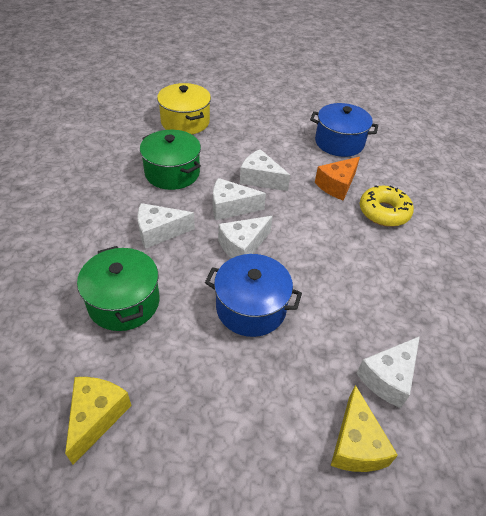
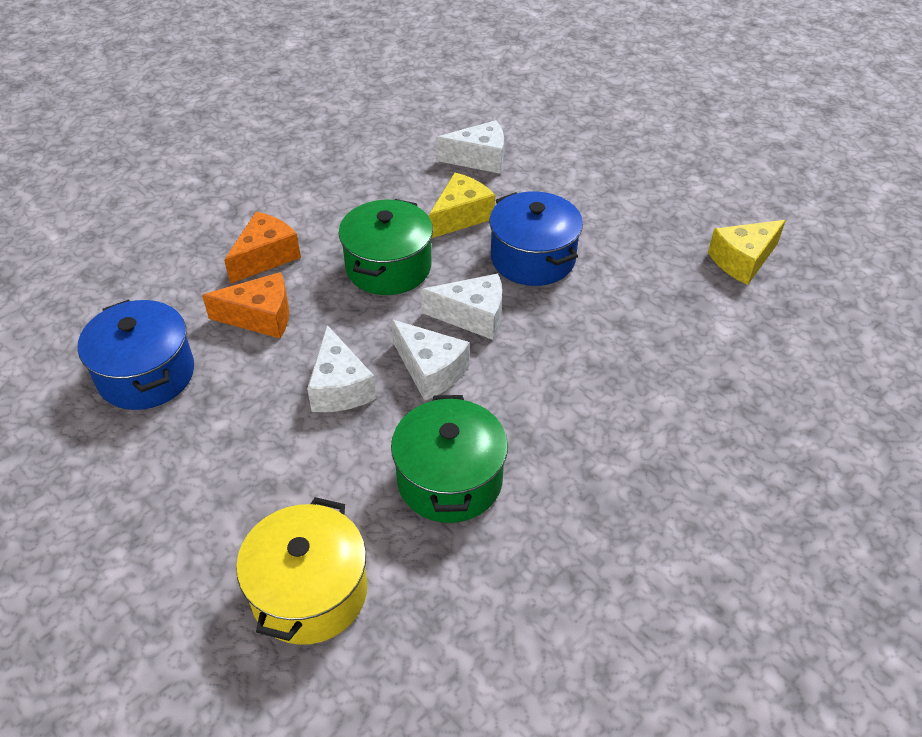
camera: 135 degrees left, 0 degrees up
green pot [77,246,160,331] -> green pot moved to [339,199,433,295]
white cheese [137,203,195,249] -> none
yellow cheese [331,385,398,472] -> yellow cheese moved to [429,172,495,238]
yellow donut [360,185,414,227] -> orange cheese [224,212,301,284]

